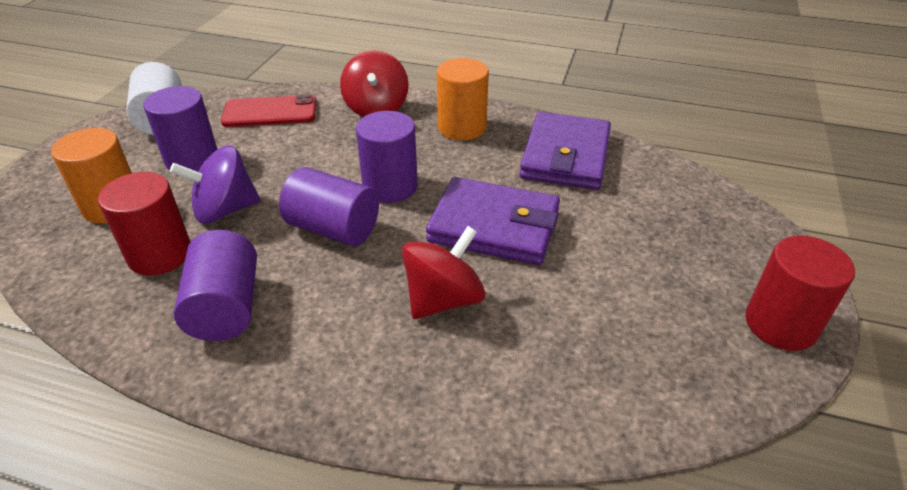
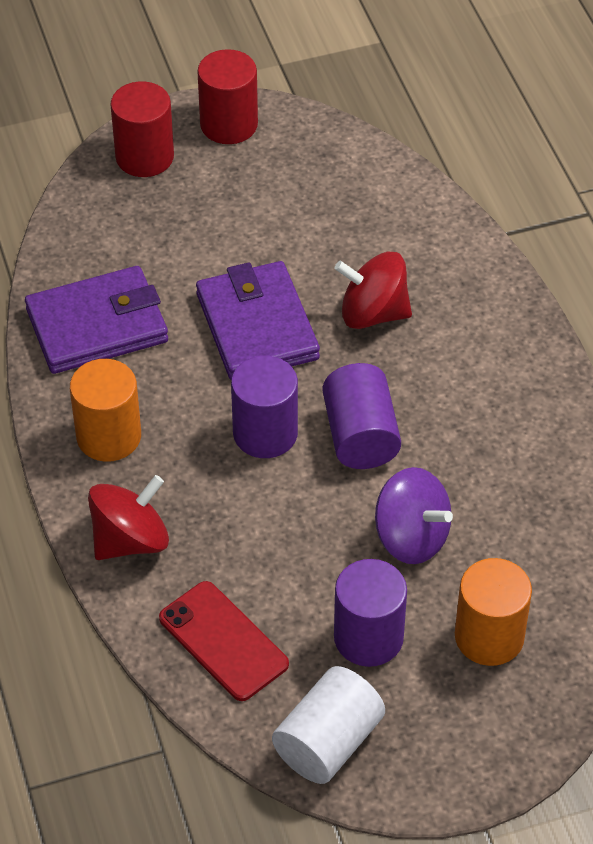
camera: 125 degrees left, 10 degrees up
red cylinder [98,172,190,275] -> red cylinder moved to [111,81,174,177]
purple cylinder [174,230,257,341] -> none

